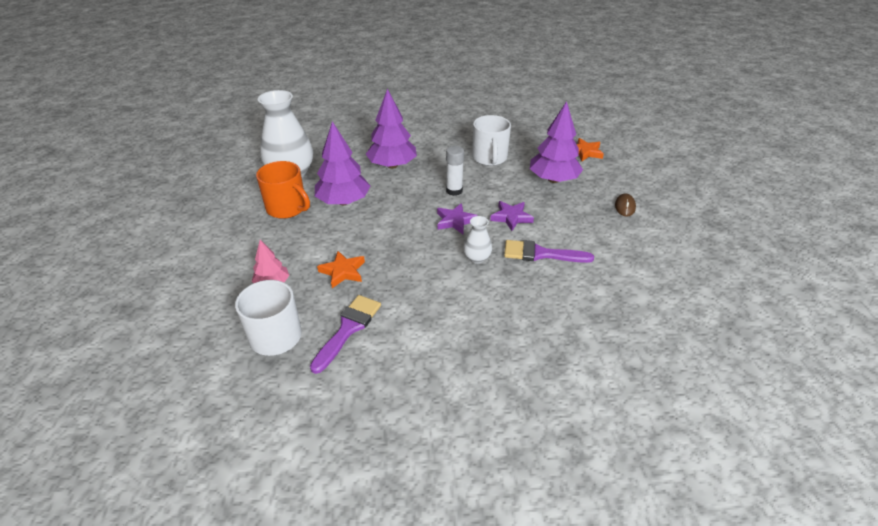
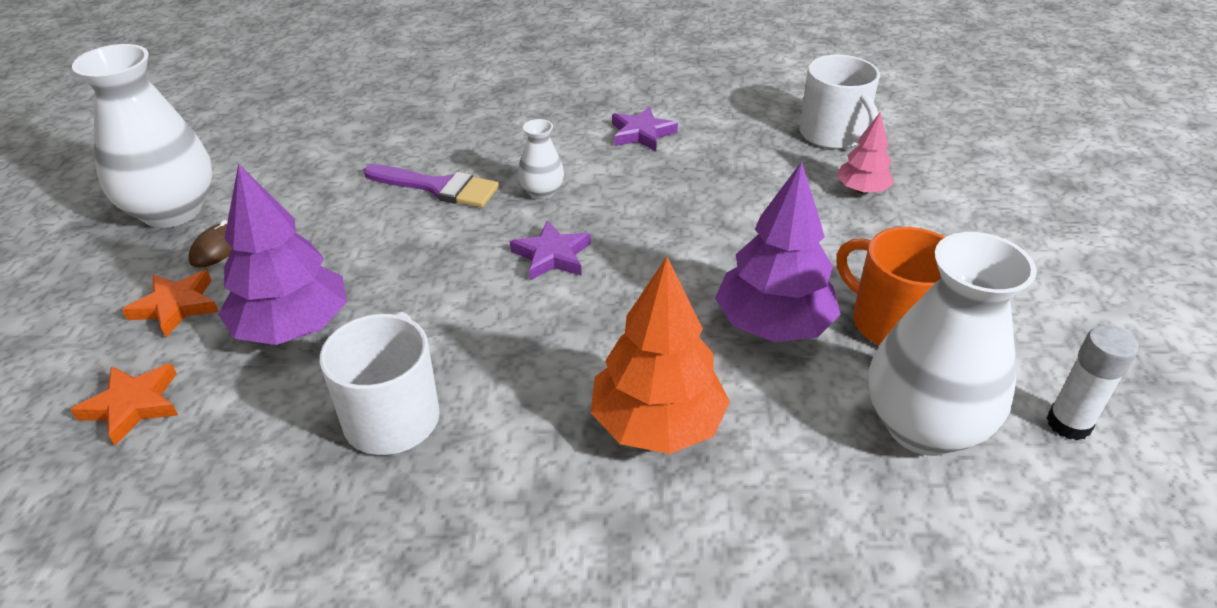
camera: 170 degrees left, 0 degrees up
purple brush [310,295,381,374] -> none
orange star [317,251,365,288] -> orange star moved to [122,270,219,338]
purple tree [366,89,417,169] -> orange tree [591,257,730,454]
white glue stick [446,146,464,196] -> white glue stick moved to [1047,325,1139,440]
purple star [490,201,534,231] -> purple star moved to [612,107,678,151]
none -> white vase [72,44,213,228]

